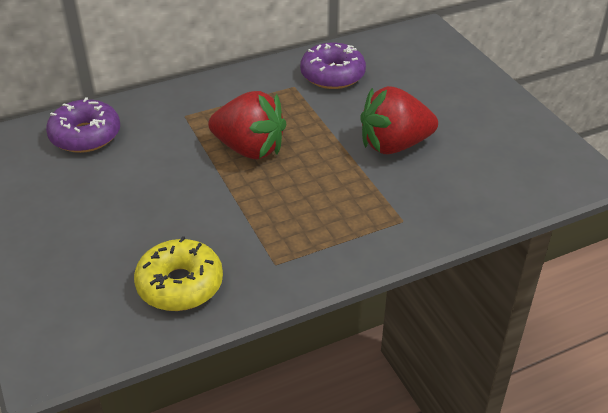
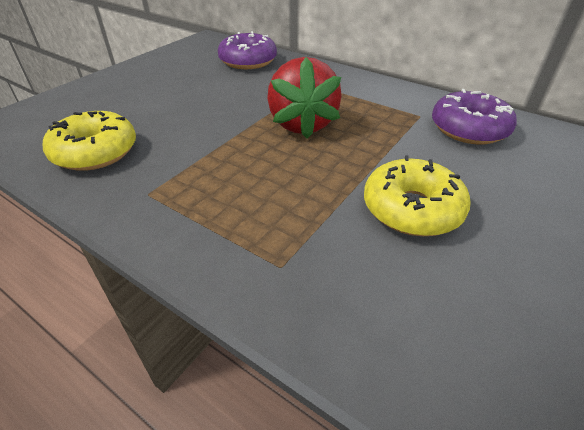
camera: 60 degrees right, 0 degrees up
red strawberry [360,86,438,154] -> yellow donut [364,155,470,236]

